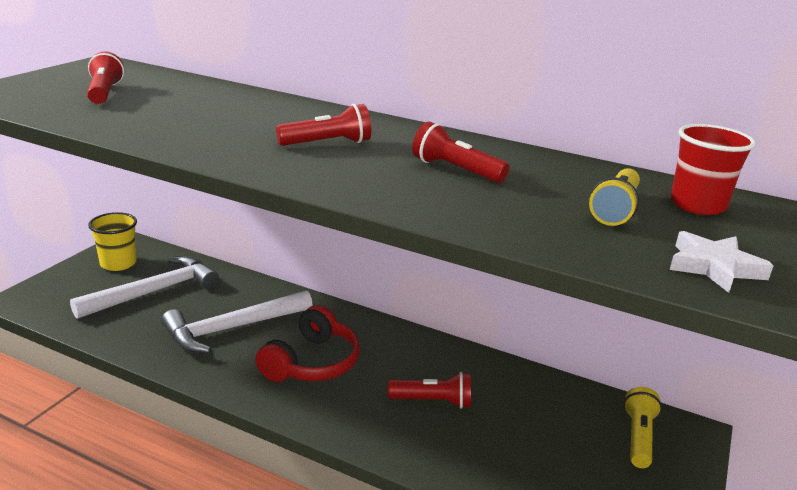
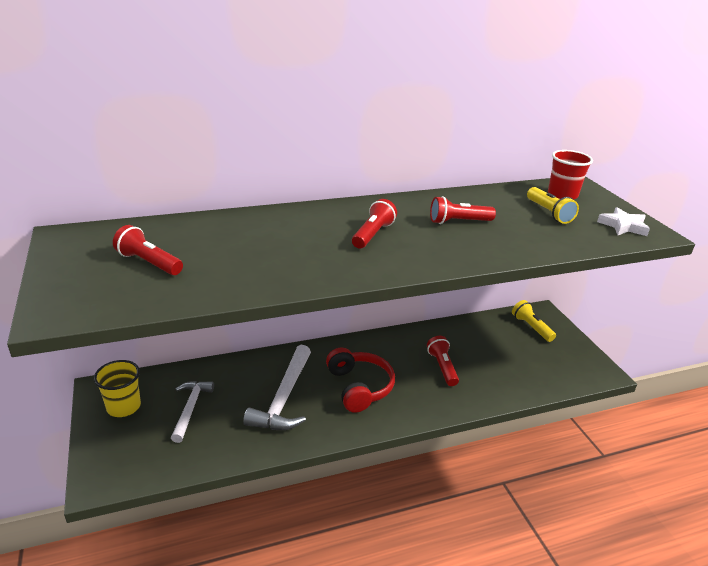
camera: 45 degrees left, 5 degrees up
white hammer [70,256,219,319] -> white hammer [171,381,214,443], size x0.65
red flashlight [388,372,471,409] -> red flashlight turned 60 degrees counterclockwise [427,336,459,386]

